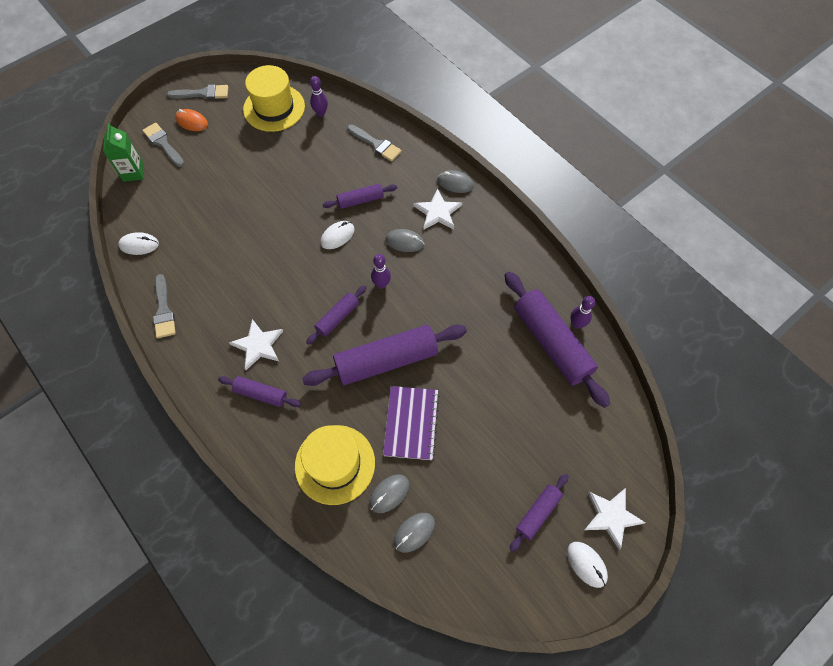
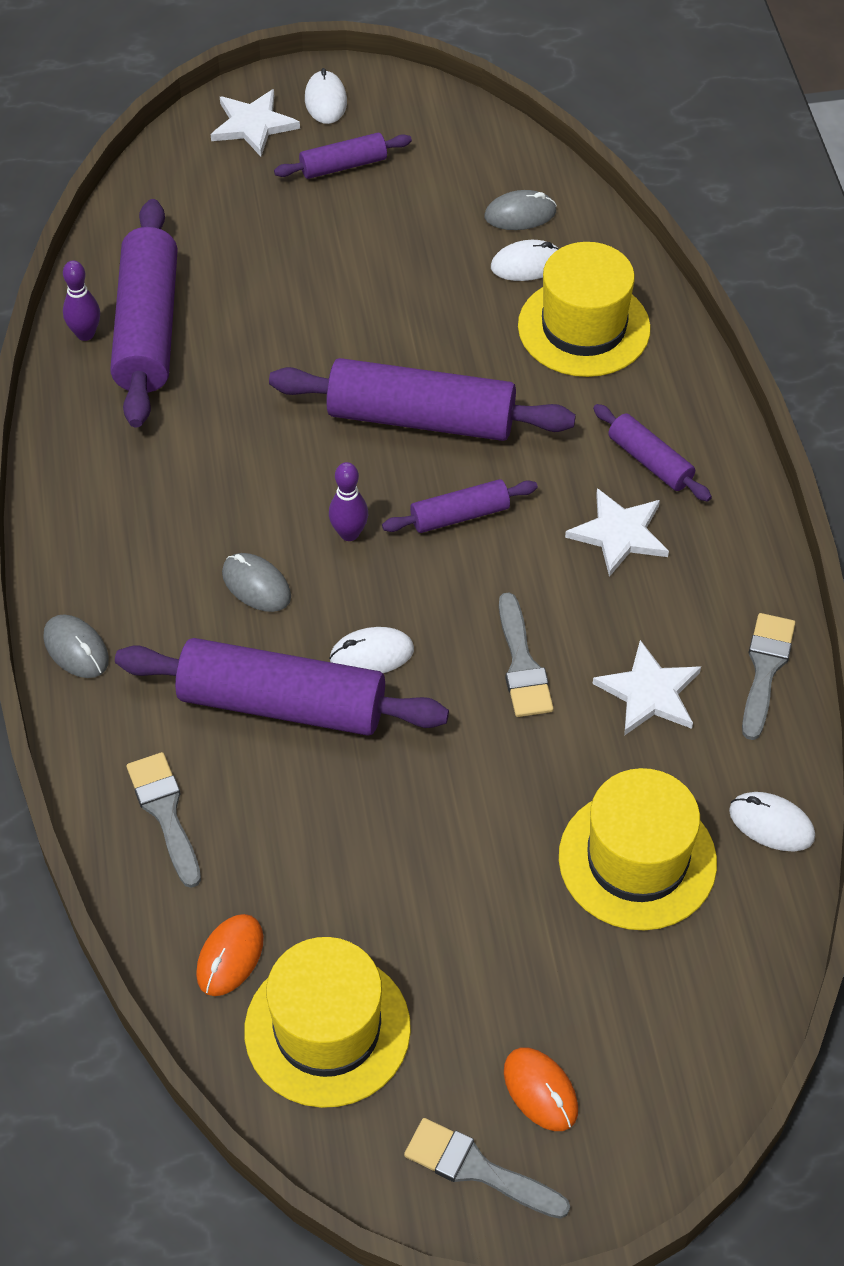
camera: 150 degrees left, 10 degrees down
green carton [103,123,144,182] -> none
grey brush [142,123,184,167] -> grey brush moved to [499,593,554,717]
purple bowling pin [310,76,328,117] -> orange mouse [196,914,264,996]
purple rolling pin [323,184,397,209] -> purple rolling pin [115,638,449,736], size x1.95
grey mouse [369,474,409,513] -> white mouse [491,240,559,281]
purple notebook [383,386,440,460] -> none
white star [413,189,462,230] -> white star moved to [593,640,701,736]
none -> yellow hat [559,768,717,930]

